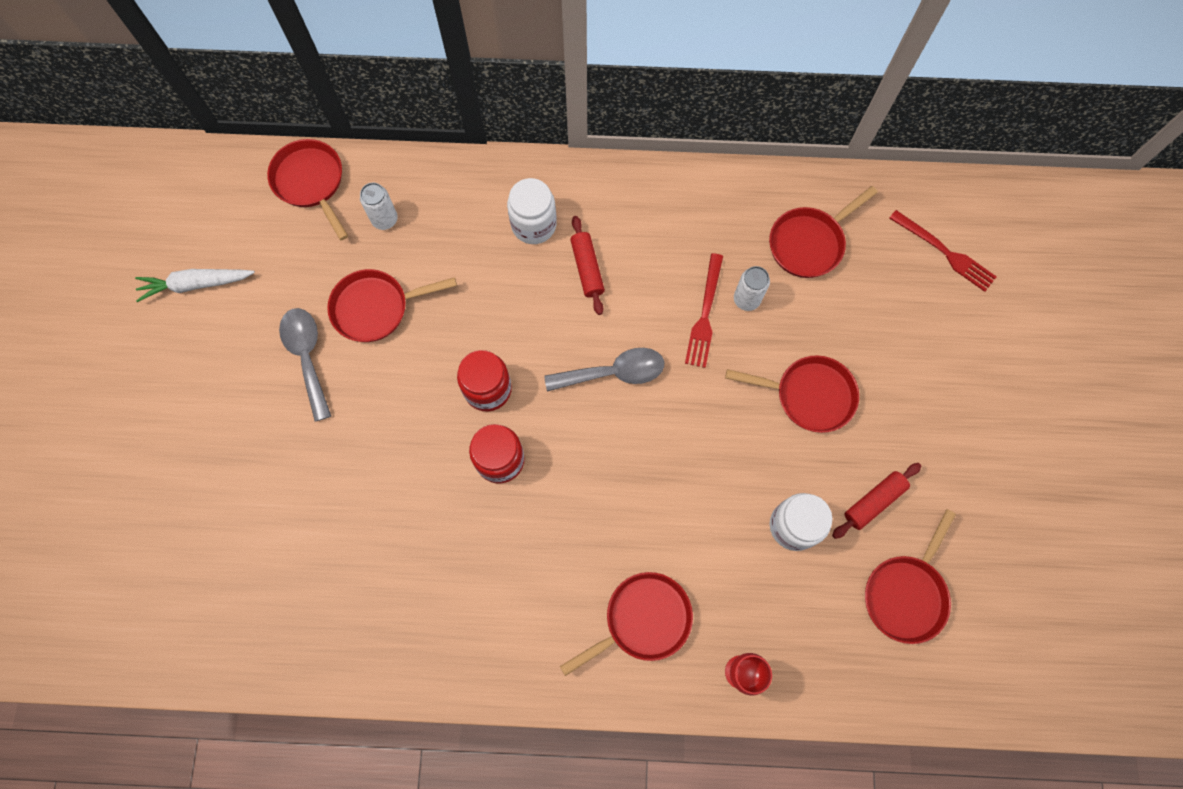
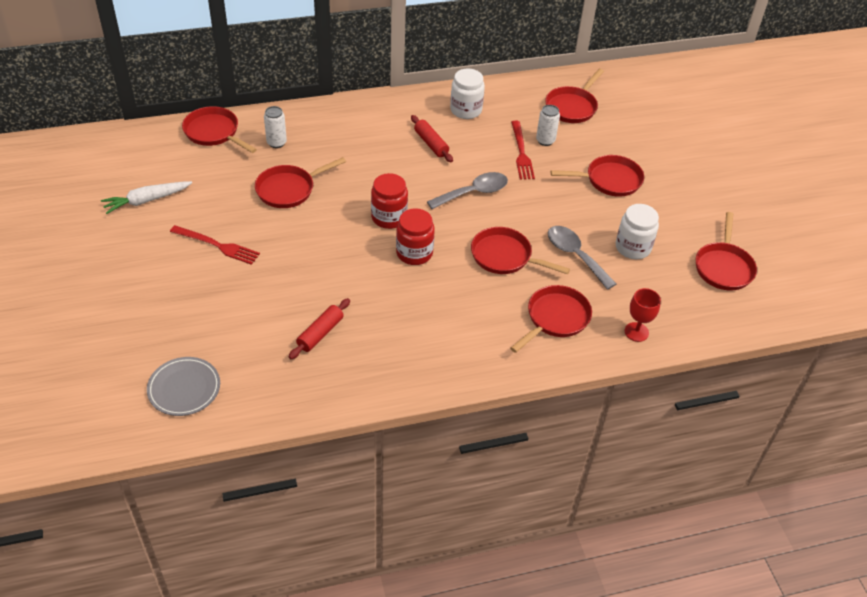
camera: 20 degrees left, 25 degrees down
grey spoon [279,308,331,422] -> grey spoon moved to [548,226,616,290]
white jar [507,178,557,244] -> white jar moved to [450,69,485,119]
red rolling pin [832,463,921,539] -> red rolling pin moved to [289,298,350,359]
red fork [889,210,997,292] -> red fork moved to [170,225,260,265]
none -> grey plate [147,357,220,416]
none -> red pan [471,227,570,274]

